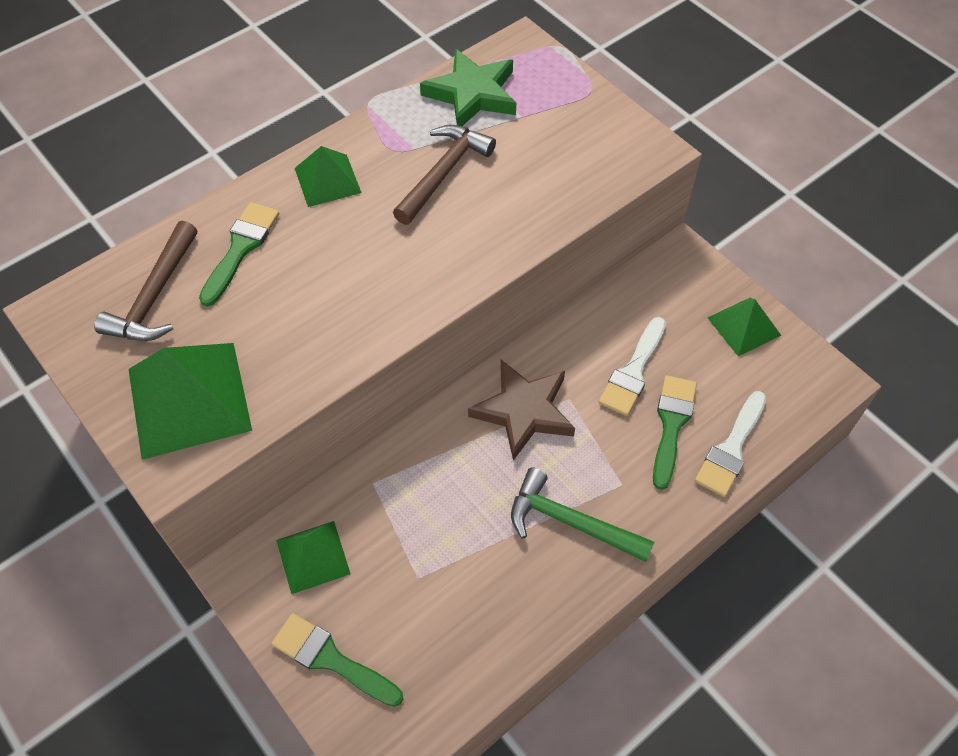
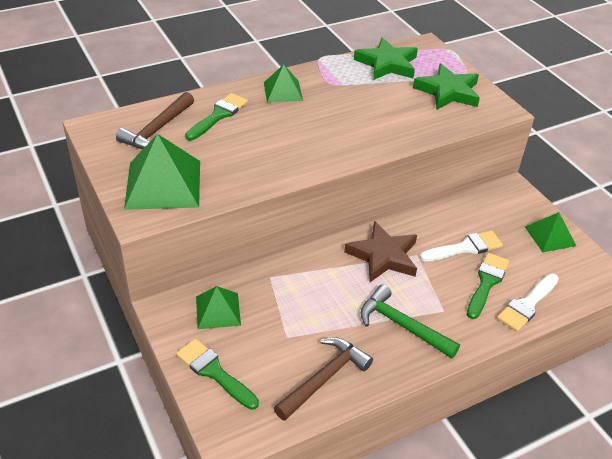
camera: 10 degrees right, 15 degrees down
brown hammer [393,125,496,225] -> brown hammer moved to [274,337,373,421]
white brush [599,317,666,416] -> white brush turned 150 degrees counterclockwise [420,230,503,262]
none -> green star [413,64,480,109]

